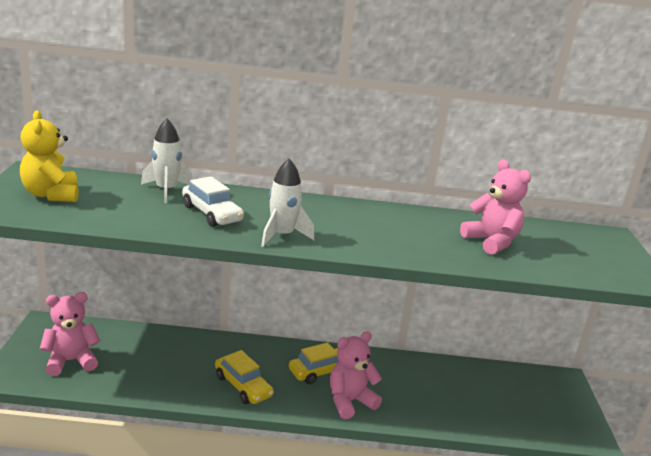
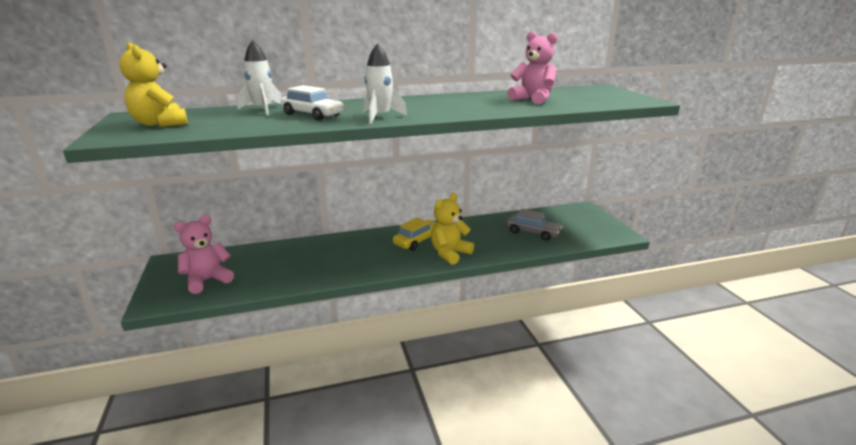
camera: 15 degrees left, 0 degrees up
yellow car [215,350,274,404] -> none
pink teddy bear [330,331,382,419] -> yellow teddy bear [431,193,474,265]
none -> grey car [506,209,562,240]

